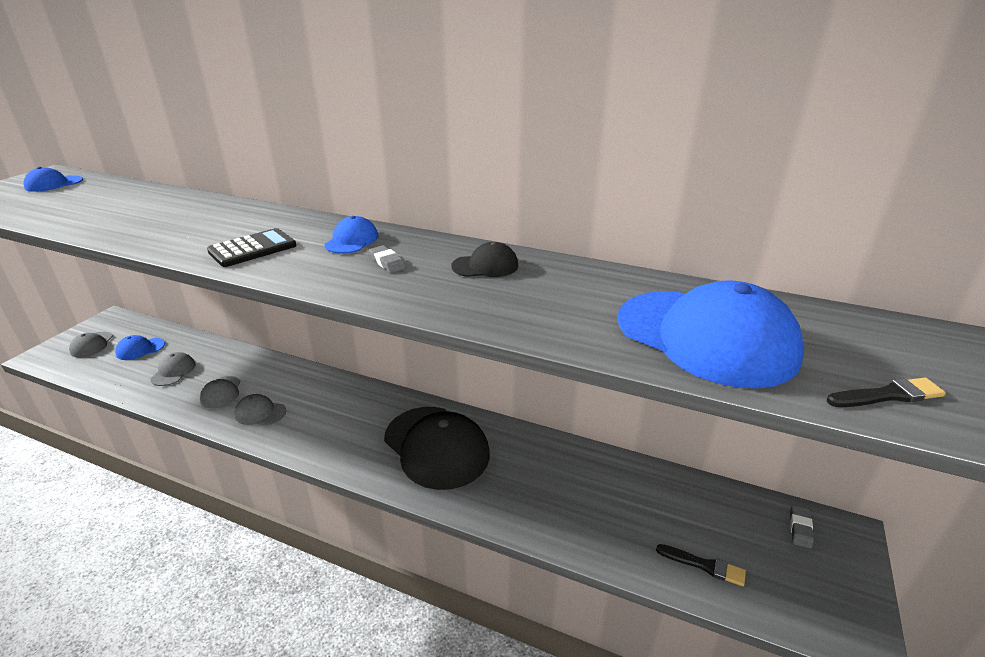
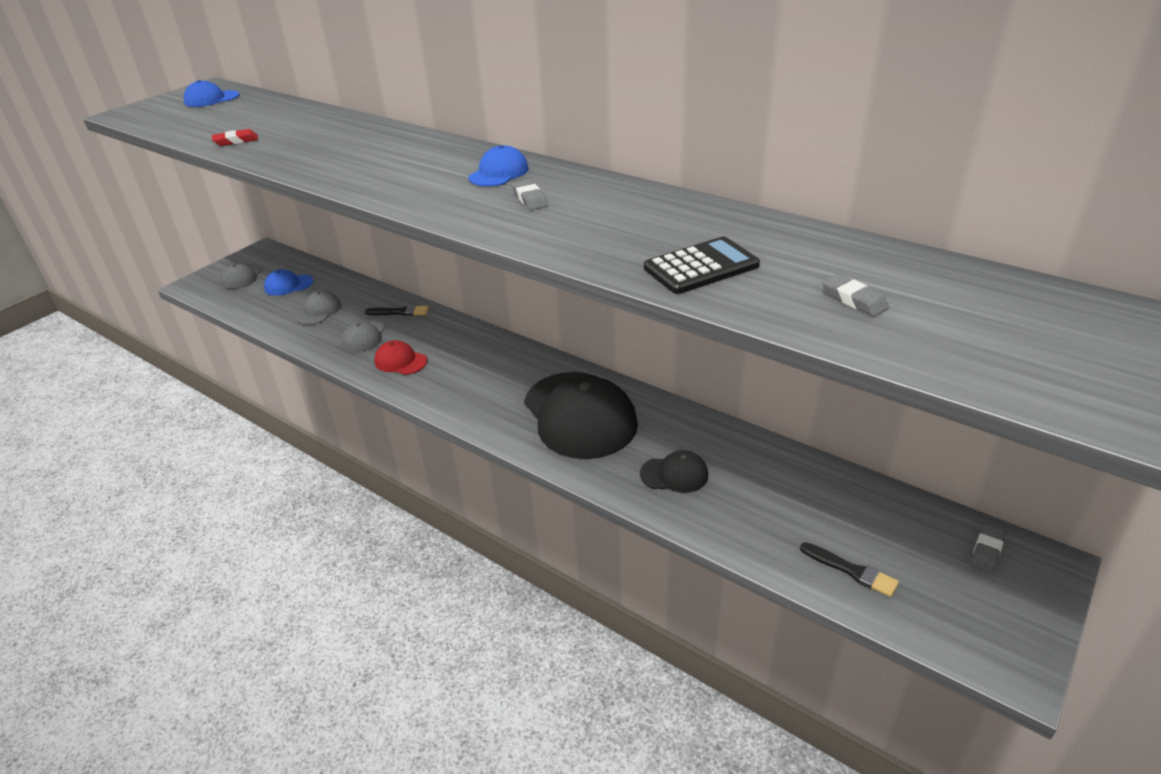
camera: 15 degrees right, 5 degrees up
black calculator [207,228,296,267] -> black calculator moved to [644,236,760,294]
grey cap [235,394,286,426] -> red cap [374,340,427,375]
black cap [451,242,519,277] -> black cap moved to [640,450,708,493]
blue cap [617,280,804,388] -> grey eraser [822,274,889,317]
black brush [827,378,946,407] -> black brush moved to [365,305,429,316]
none -> red eraser [212,129,258,146]

